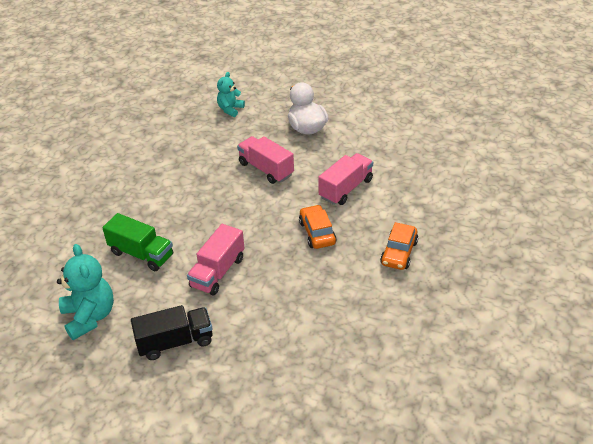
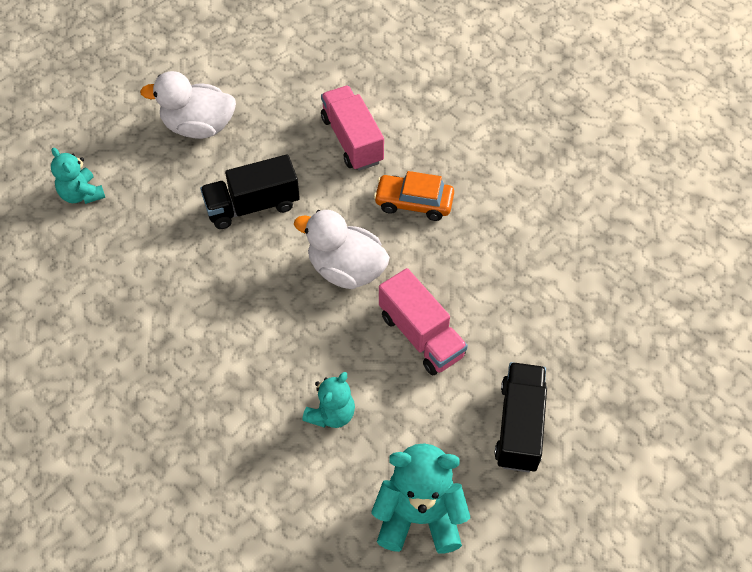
camera: 65 degrees left, 15 degrees up
green truck [102,213,173,271] -> turquoise teddy bear [302,372,355,428]
pink truck [237,136,294,184] -> black truck [200,154,300,229]
orange car [380,222,418,270] -> none
none -> white duck [294,210,390,289]

